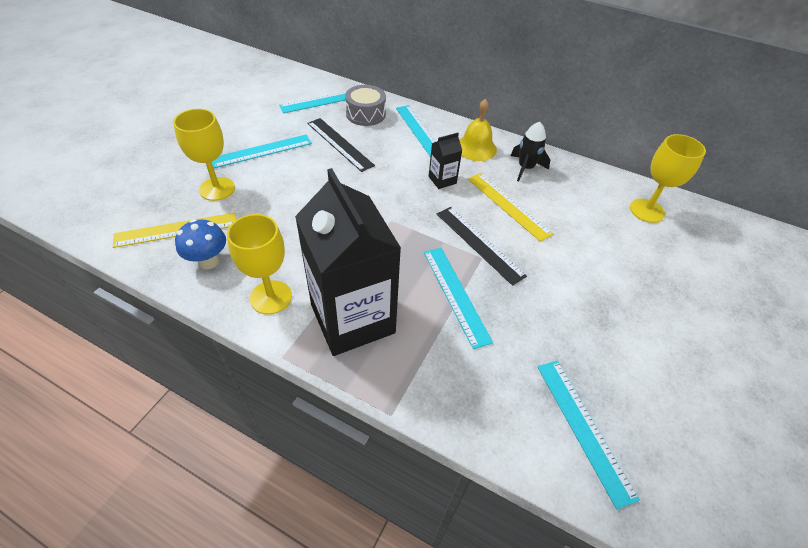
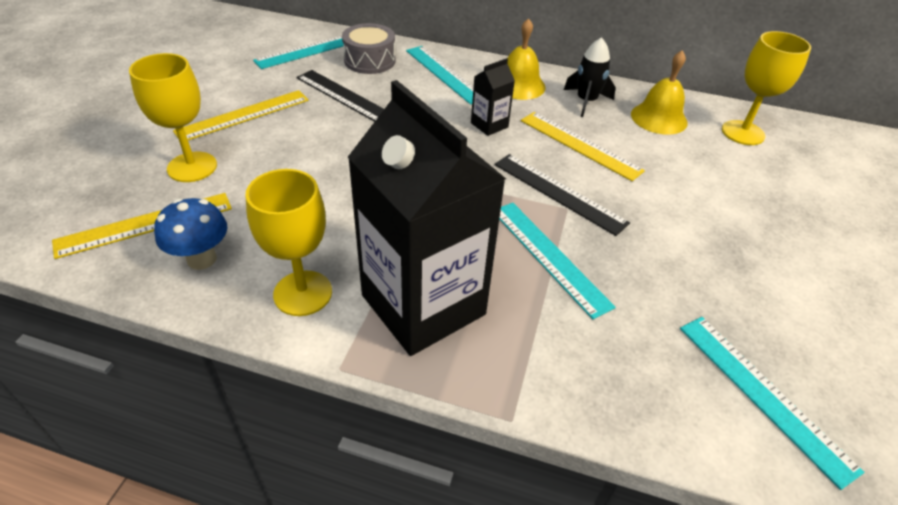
camera: 10 degrees left, 5 degrees down
turquoise ruler [212,135,312,168] -> yellow ruler [173,90,309,140]
none -> yellow bell [631,50,688,135]

